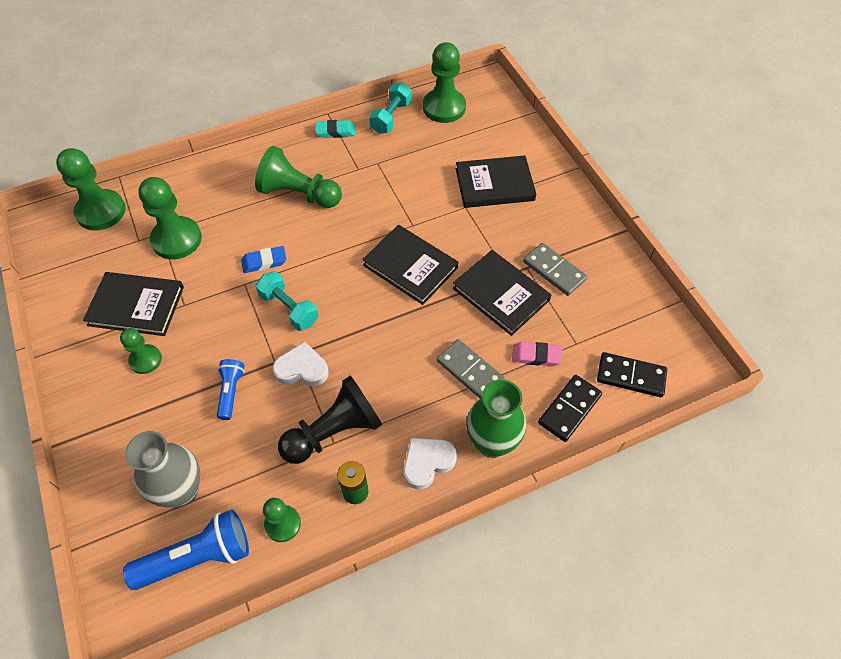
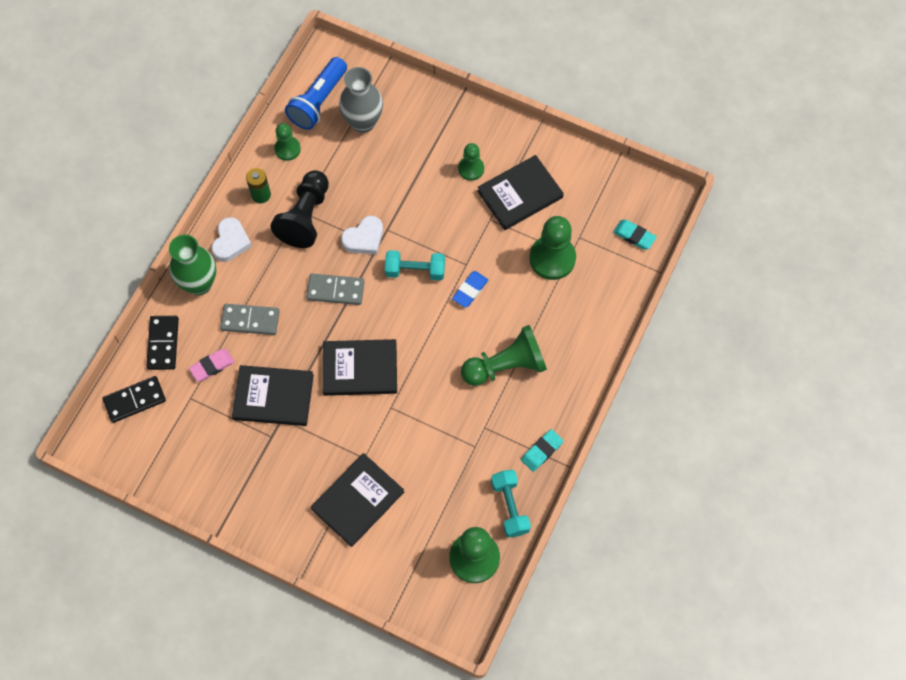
camera: 140 degrees right, 10 degrees up
green pawn [56,148,126,231] -> turquoise eraser [613,220,657,250]
blue flashlight [217,359,245,420] -> none
grey domino [523,243,587,296] -> grey domino moved to [306,274,365,305]

